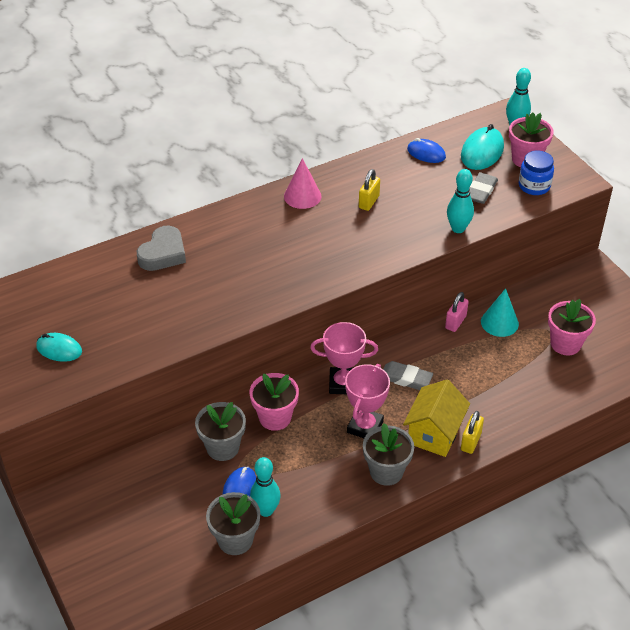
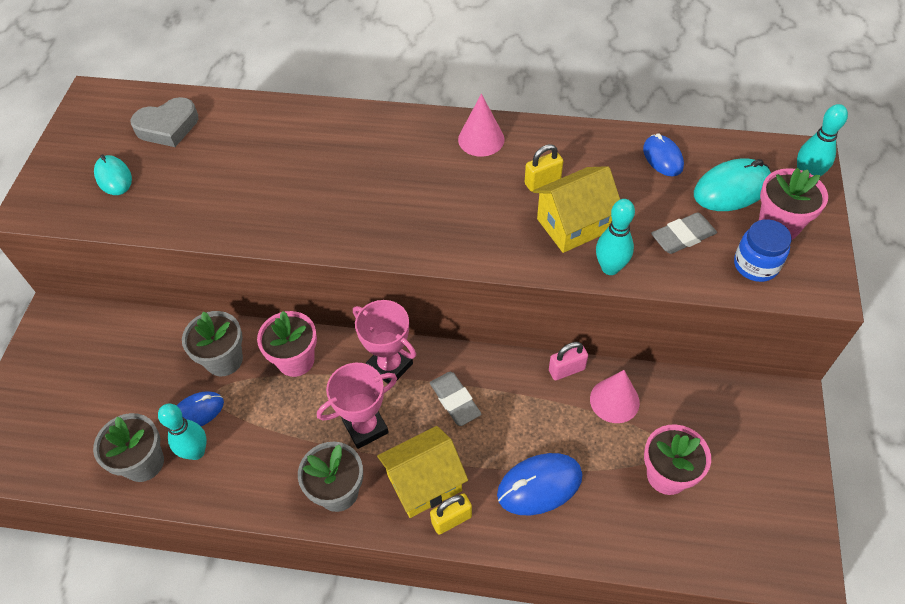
camera: 40 degrees right, 10 degrees up
grey heart [137,226,186,271] -> grey heart moved to [131,97,198,147]
turquoise cone [481,288,519,337] -> pink cone [590,370,640,423]
none -> blue mouse [497,453,582,515]
none -> yellow house [533,166,620,253]

